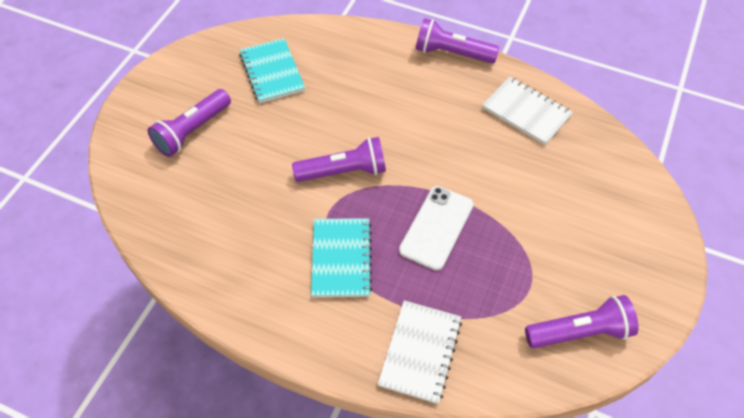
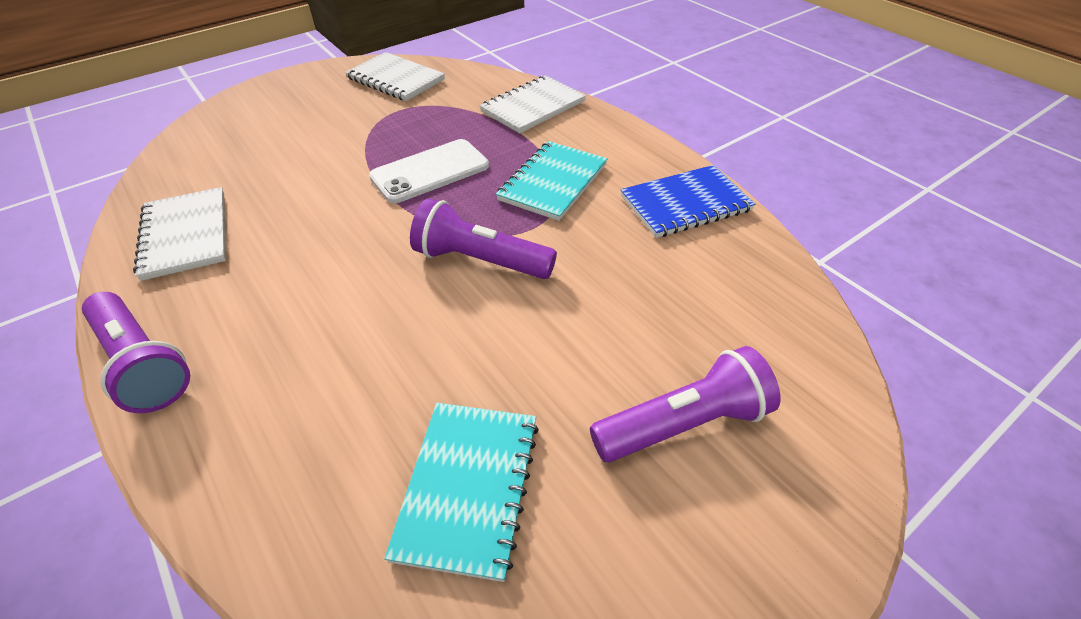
camera: 150 degrees left, 10 degrees down
purple flashlight [525,295,638,348] -> white notebook [345,52,445,101]
none -> blue notebook [621,165,755,238]

